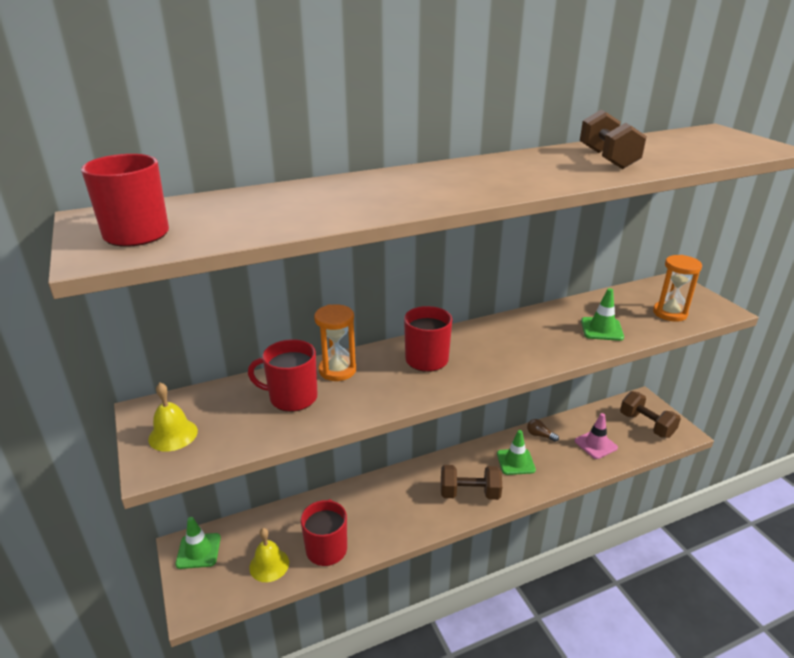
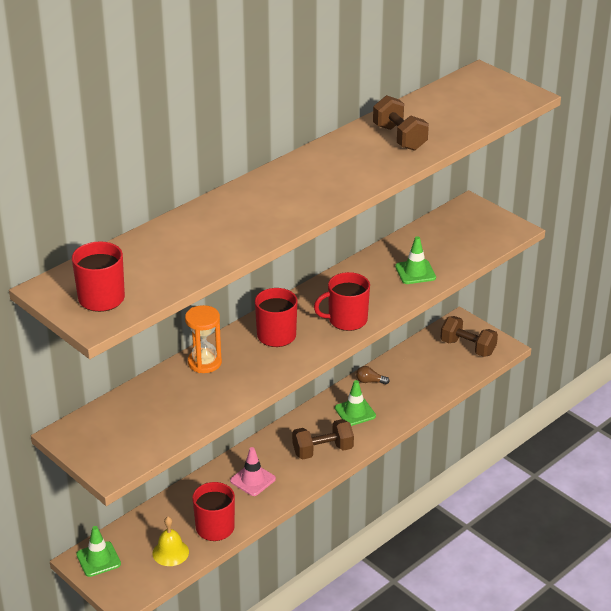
camera: 20 degrees left, 5 degrees up
yellow bell [148,382,198,452] -> none
red mug [248,339,318,412] -> red mug moved to [314,272,370,331]
pink traffic cone [575,413,618,459] -> pink traffic cone moved to [230,447,276,496]
orange hourglass [653,255,702,322] -> none

